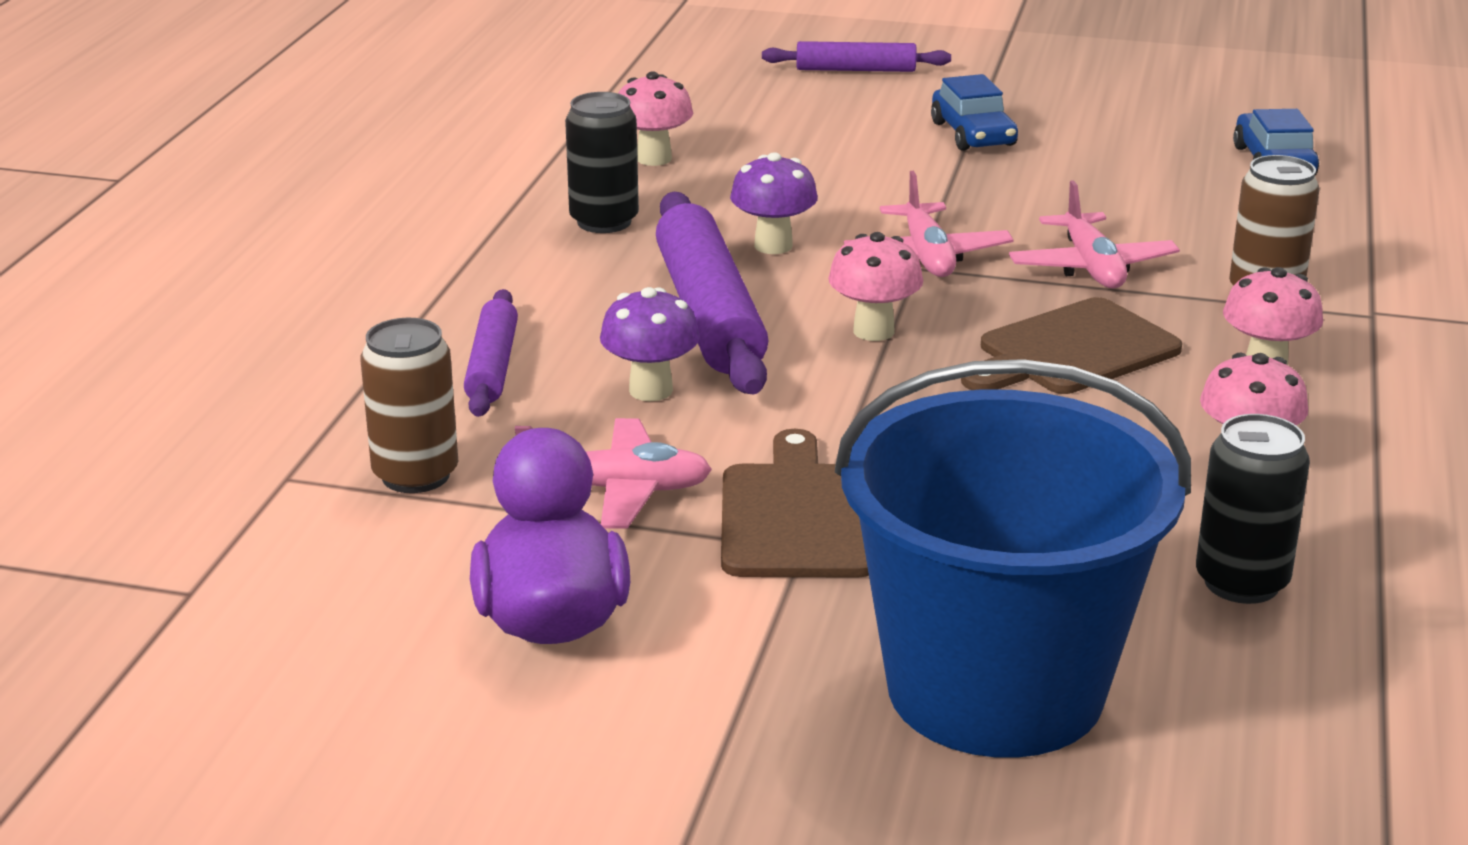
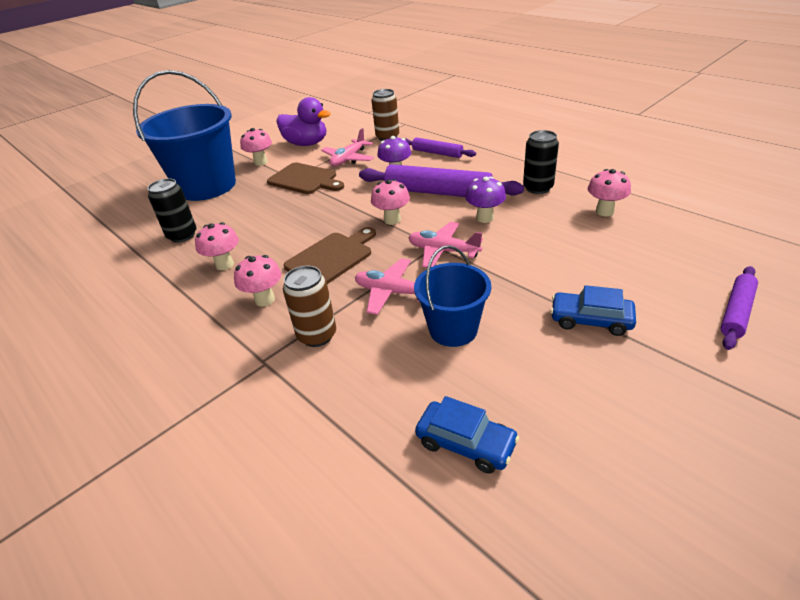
camera: 125 degrees right, 10 degrees up
brown cutting board [961,297,1182,394] -> brown cutting board turned 45 degrees clockwise [284,227,376,284]
none -> pink mushroom [240,128,272,166]
none -> blue bucket [414,245,491,347]

